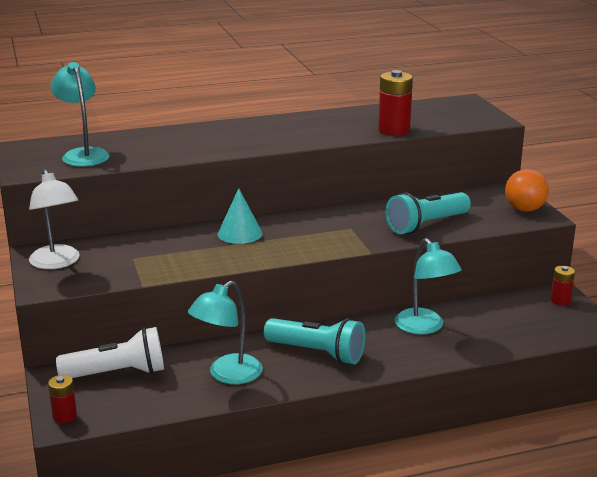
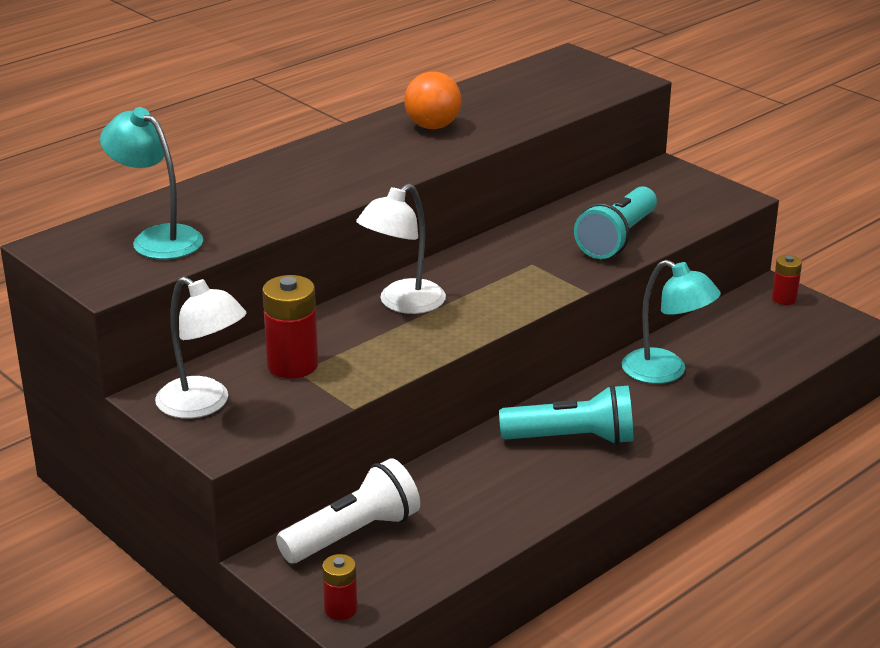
camera: 25 degrees left, 5 degrees up
turquoise lamp [188,281,263,384] -> none
turquoise cone [218,188,262,244] -> white lamp [356,184,446,314]
red battery [378,70,413,136] -> red battery moved to [262,275,318,379]
orange ball [505,169,549,212] -> orange ball moved to [404,72,461,129]

